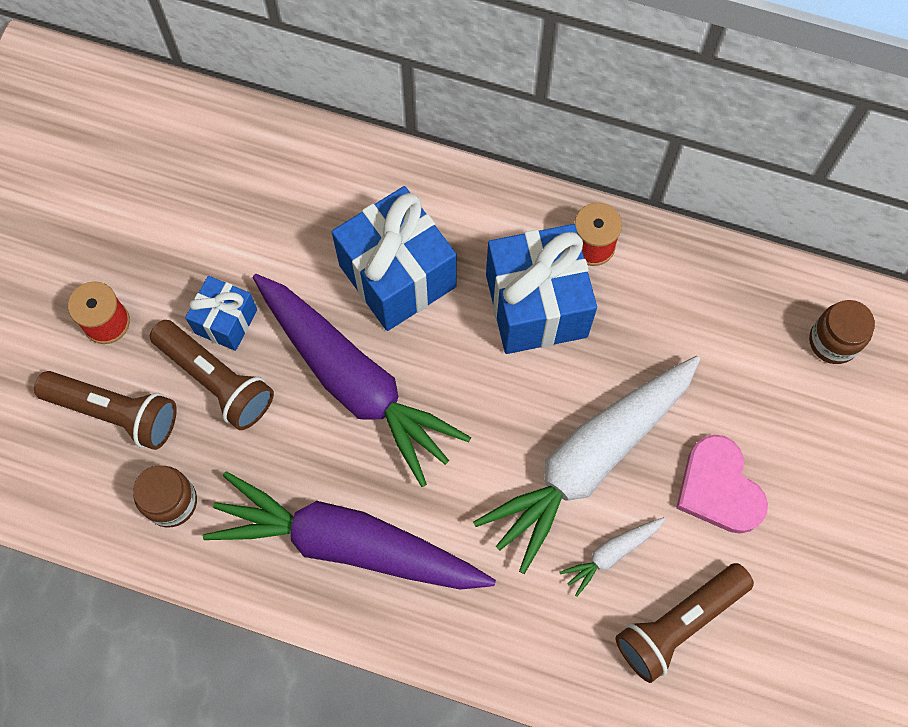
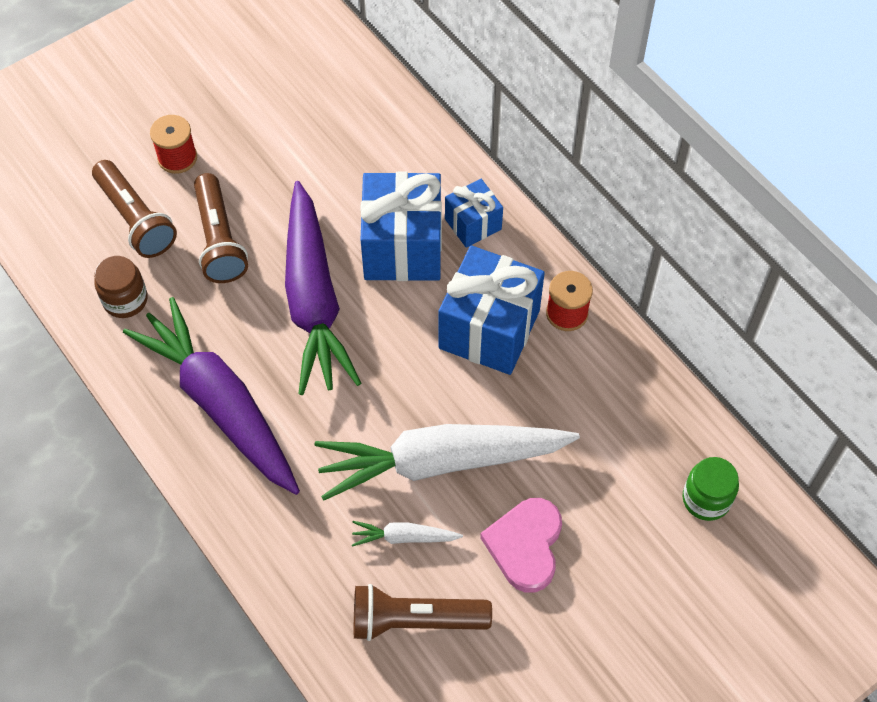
camera: 35 degrees right, 10 degrees down
blue gift [185,276,257,351] -> blue gift moved to [445,179,503,248]
brown jar [809,300,875,364] -> green jar [683,457,739,521]

